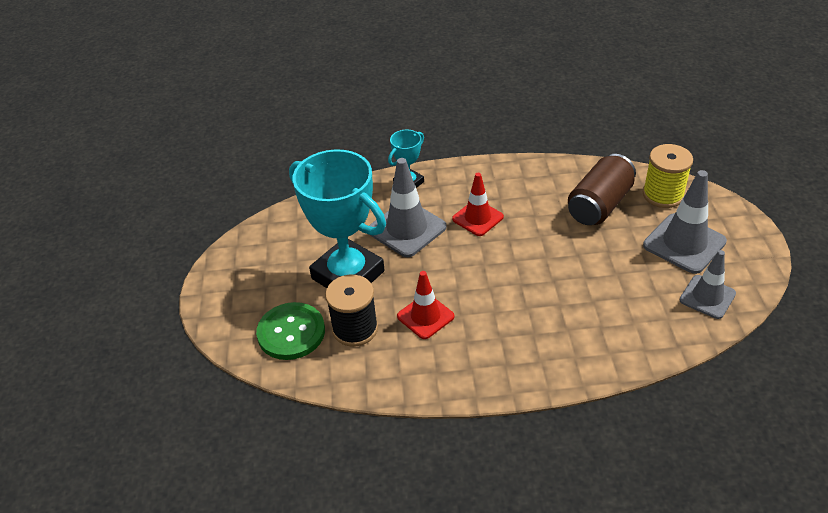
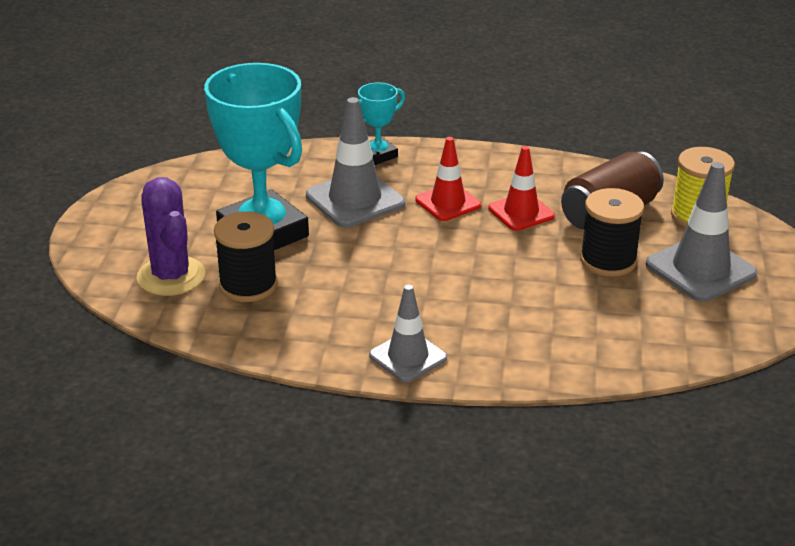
camera: 10 degrees right, 10 degrees down
green button [256,302,325,360] -> purple cactus [137,177,205,296]
red traffic cone [397,271,454,339] -> red traffic cone moved to [488,146,555,231]
grey traffic cone [679,250,736,319] -> grey traffic cone moved to [369,284,447,382]
none -> black spool [580,188,644,277]

